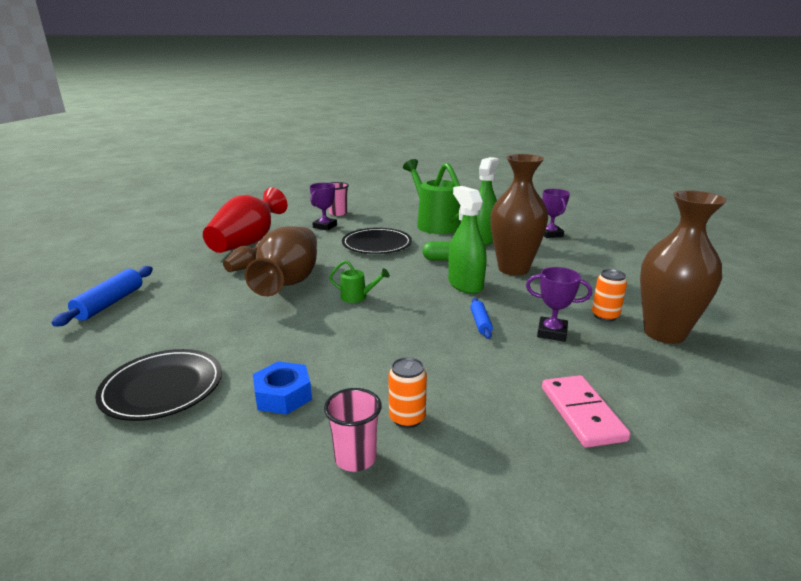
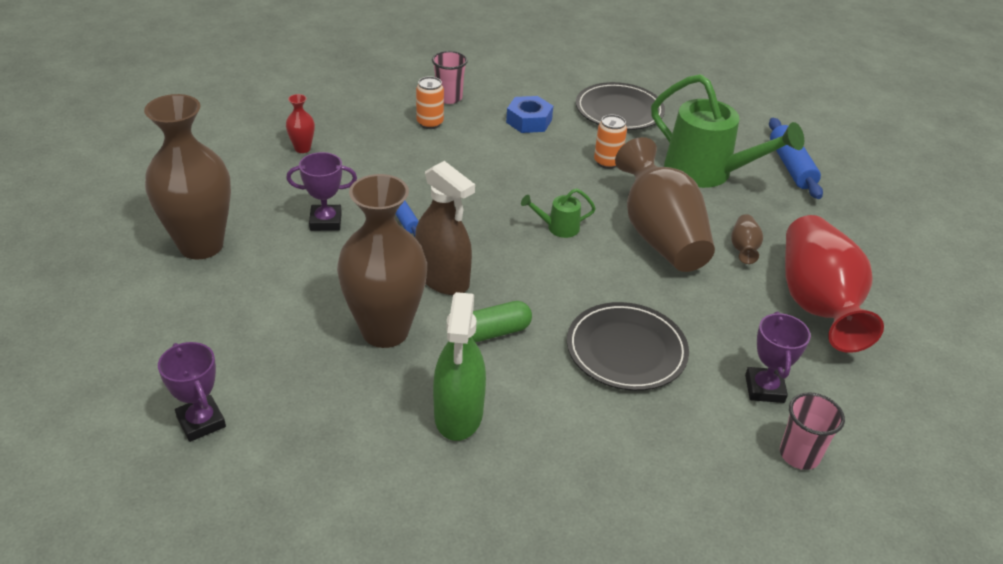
camera: 155 degrees right, 15 degrees up
green watering can [403,159,461,234] -> green watering can moved to [651,74,804,188]
green spray bottle [448,186,486,294] -> brown spray bottle [415,161,475,295]
purple trophy [542,189,570,238] -> purple trophy moved to [158,342,226,442]
pink domino [542,375,631,448] -> red vase [286,94,315,153]
orange can [592,269,627,321] -> orange can moved to [594,115,627,169]

